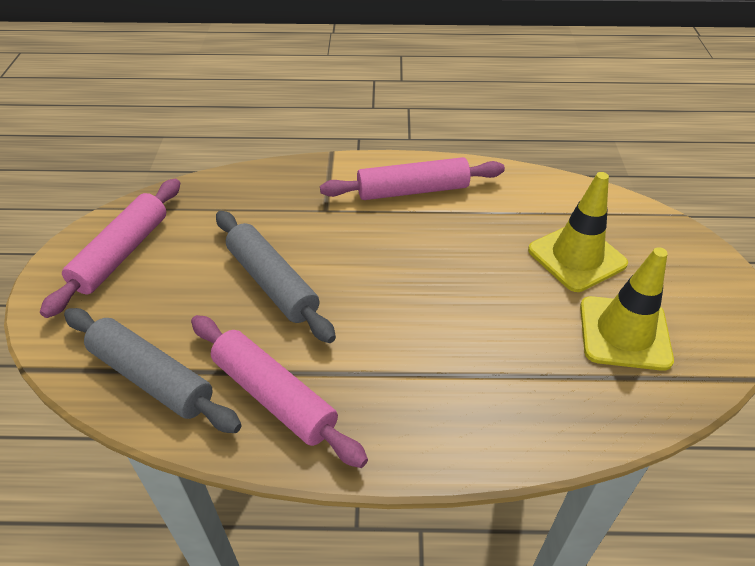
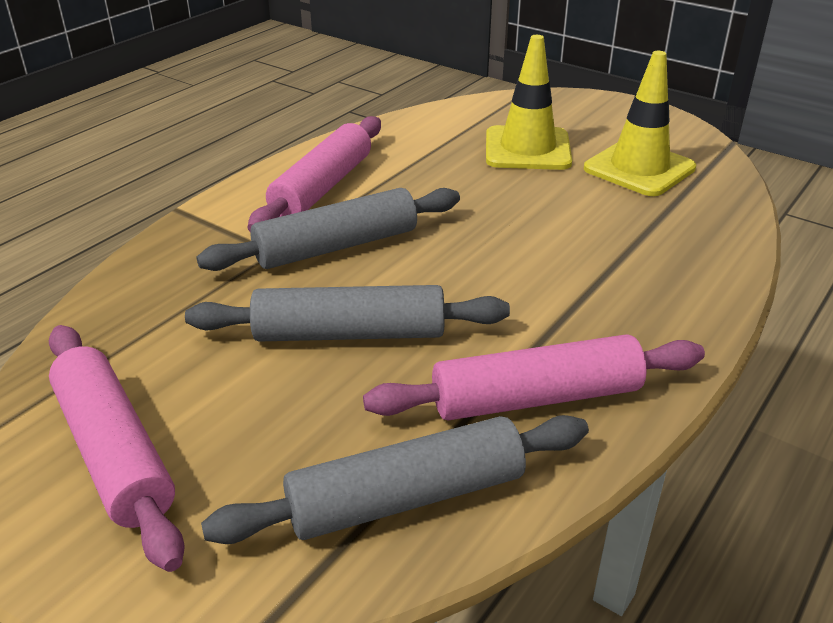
camera: 55 degrees left, 10 degrees down
none -> grey rolling pin [196,188,460,271]

